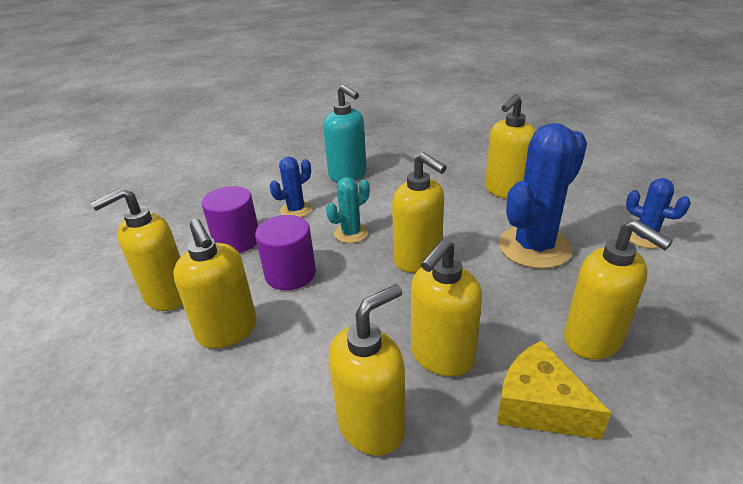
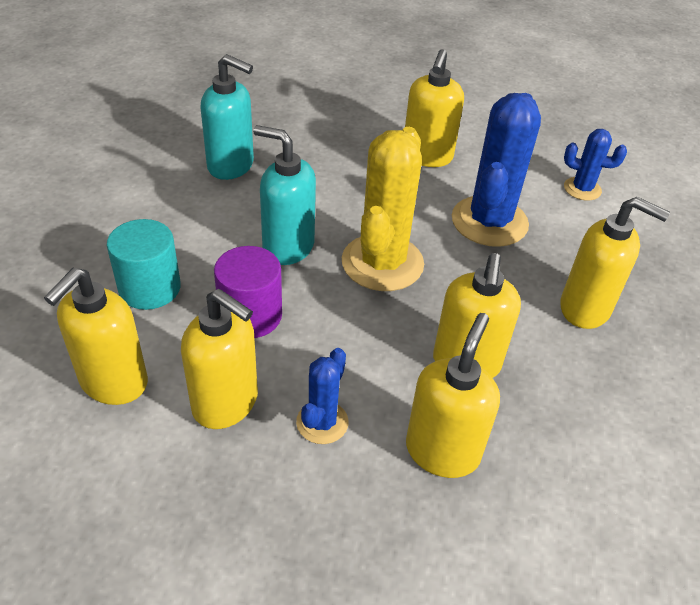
camera: 30 degrees left, 10 degrees up
purple cylinder [201,186,258,253] -> turquoise cylinder [107,219,181,310]
blue cactus [270,156,312,217] -> blue cactus moved to [296,348,349,444]
turquoise cactus [326,177,370,243] -> turquoise soap dispenser [253,125,316,265]
yellow soap dispenser [392,152,447,273] -> yellow cactus [342,127,424,291]
yellow cheese [497,340,612,439] -> none

